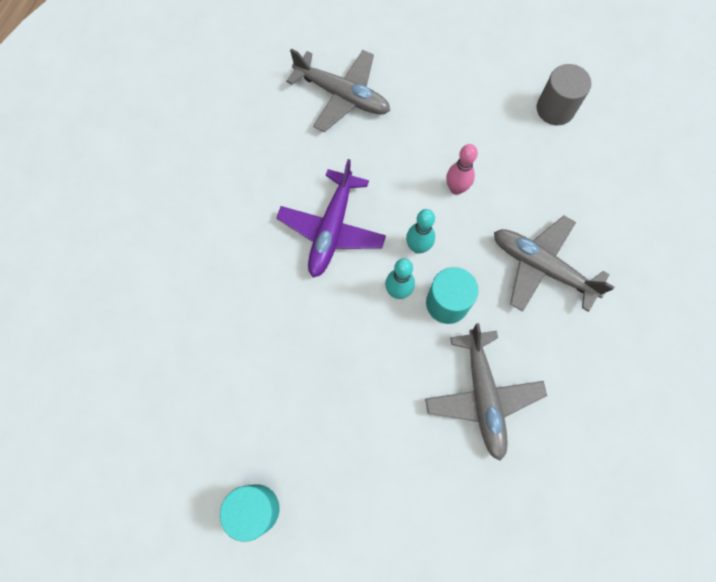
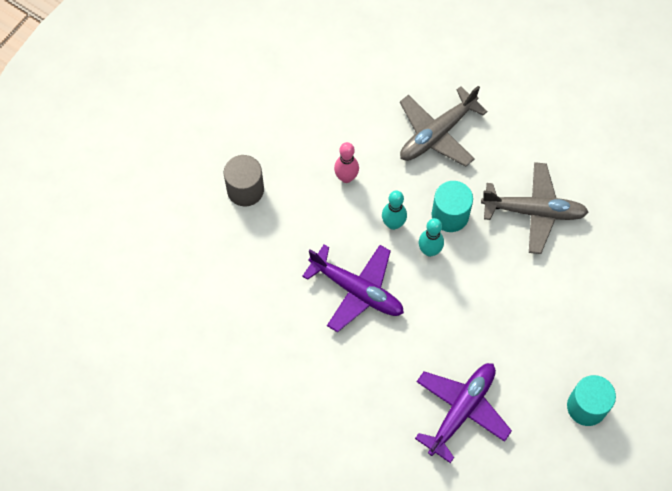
camera: 75 degrees left, 5 degrees down
grey plane [286,49,390,132] -> none
grey cylinder [536,64,591,125] -> grey cylinder moved to [224,155,264,206]
none -> purple plane [415,363,512,463]

